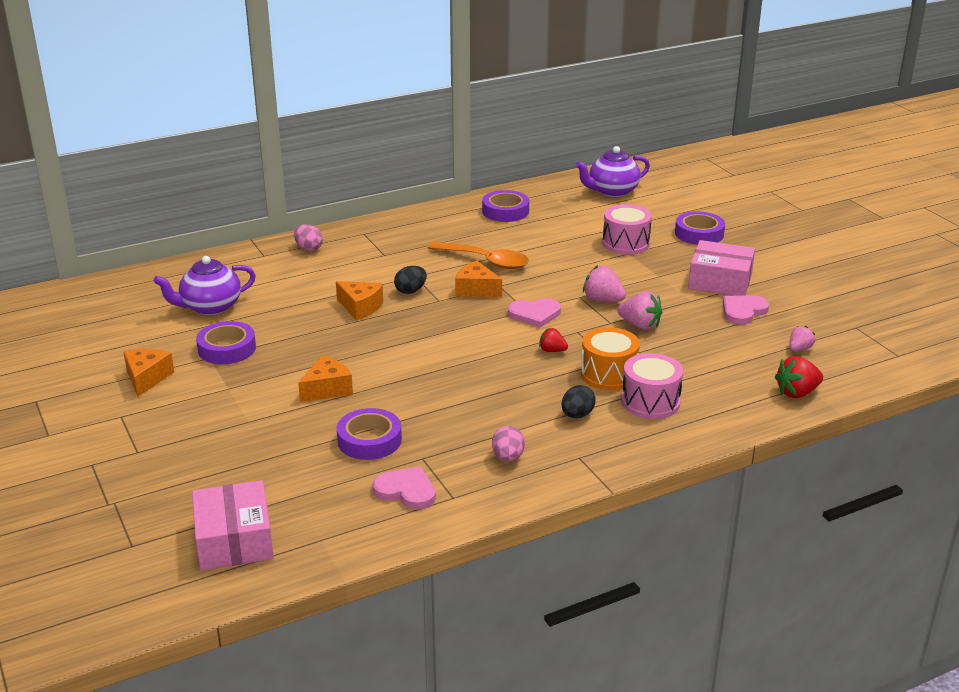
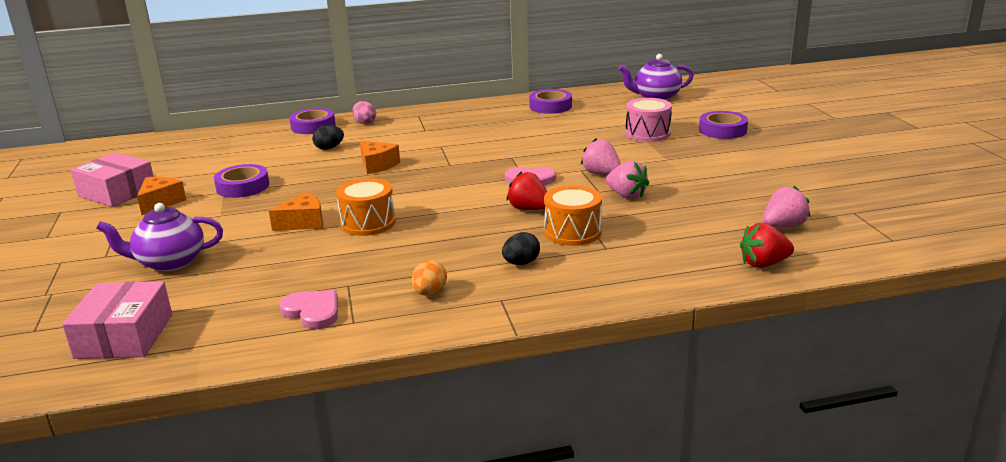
camera: 15 degrees right, 5 degrees down
purple teapot [153,256,256,315] -> purple teapot moved to [96,203,223,272]
purple tape [337,408,402,460] -> purple tape moved to [289,108,335,134]
black egg [394,266,427,294] -> black egg moved to [312,125,344,150]
orange spoon [428,242,529,269] -> none
orange cheese [455,261,502,297] -> none
pink egg [492,426,525,462] -> orange egg [412,260,447,296]
red strawberry [539,328,568,352] -> red strawberry [506,171,547,210], size x1.60
pink drum [622,353,683,419] -> none
pink box [688,240,755,296] -> pink box moved to [71,152,154,207]
pink heart [723,295,769,325] -> none
pink strawberry [789,326,815,351] -> pink strawberry [763,186,811,228], size x1.60
none -> orange drum [336,178,396,236]

